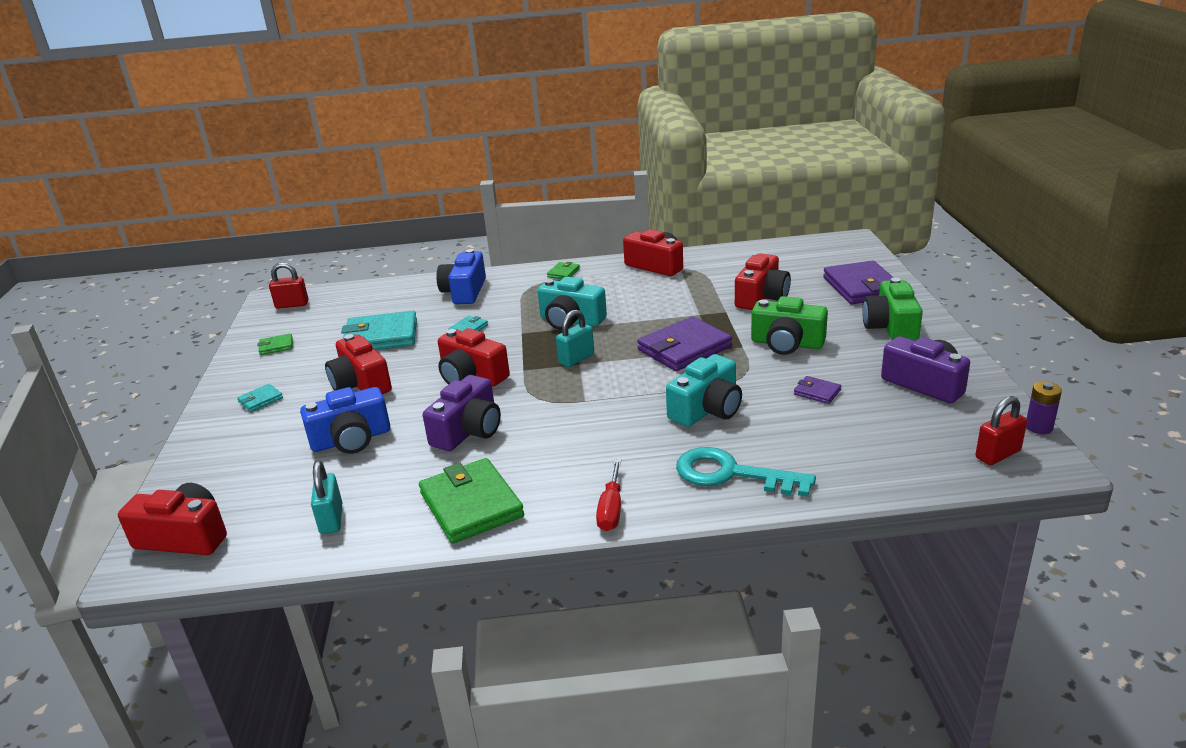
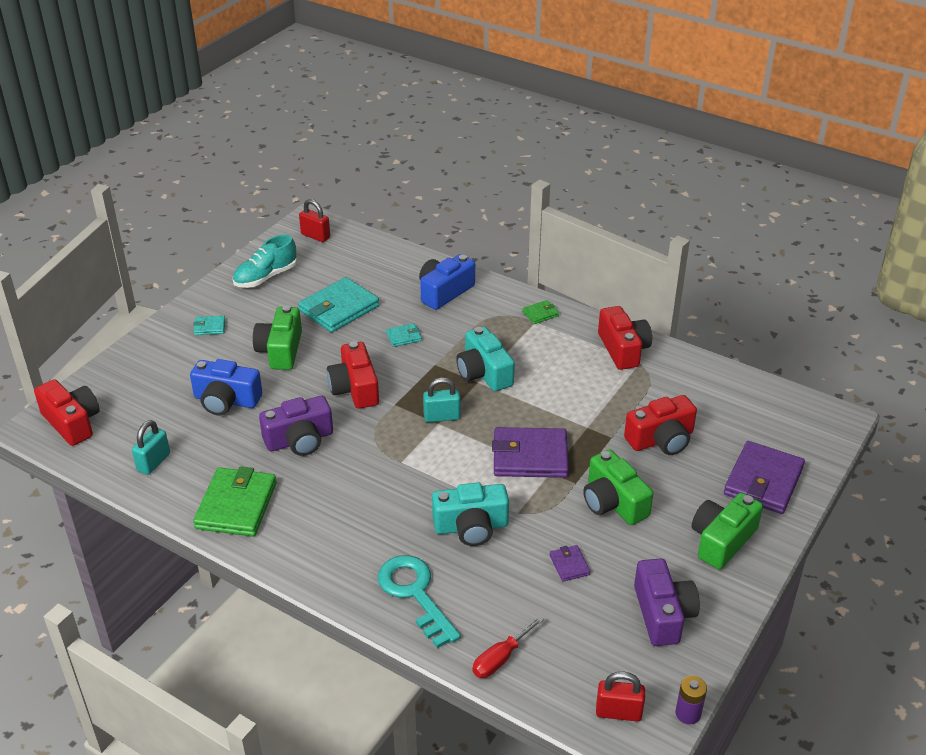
camera: 35 degrees right, 10 degrees up
green wallet [258,334,293,355] -> turquoise shoe [232,235,297,288]
red camera [325,334,392,394] -> green camera [253,306,302,370]
turquoise wallet [341,311,417,350] -> turquoise wallet turned 75 degrees counterclockwise [298,277,379,332]
red screwdriver [596,459,621,531] -> red screwdriver moved to [472,616,544,678]

